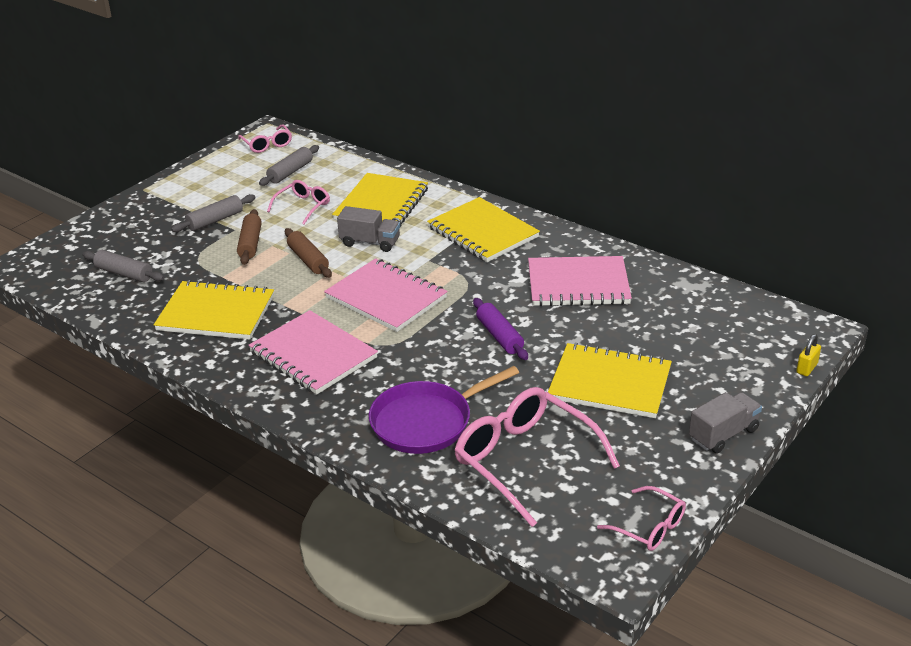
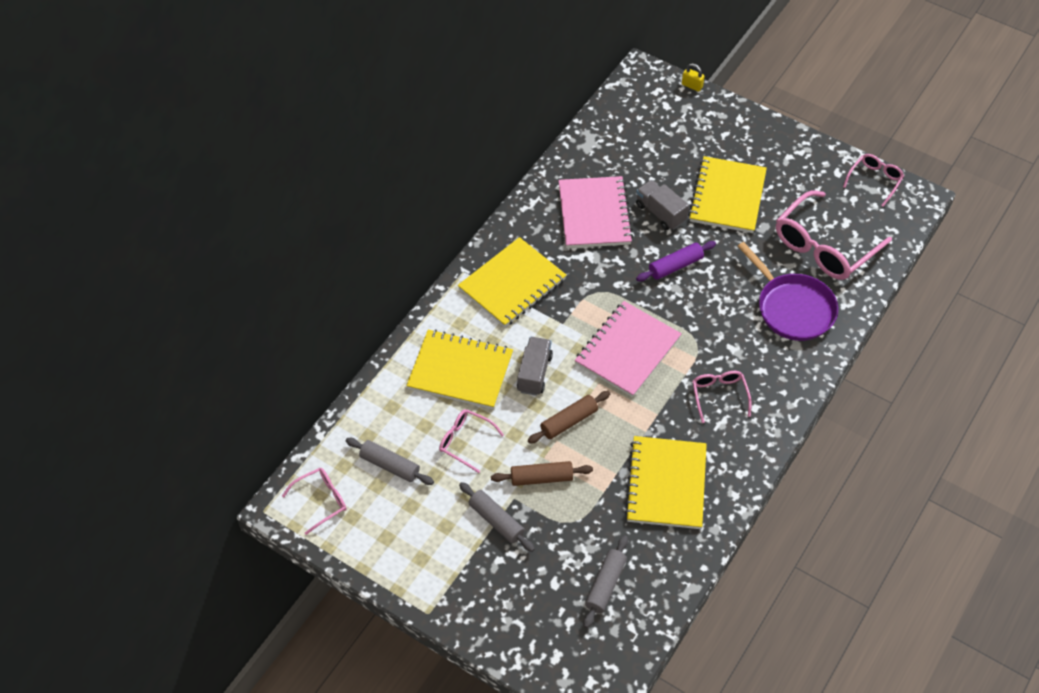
camera: 95 degrees left, 20 degrees up
pink notebook [248,310,378,395] -> pink glasses [692,371,752,423]
grey truck [689,392,762,453] -> grey truck moved to [636,180,689,230]

